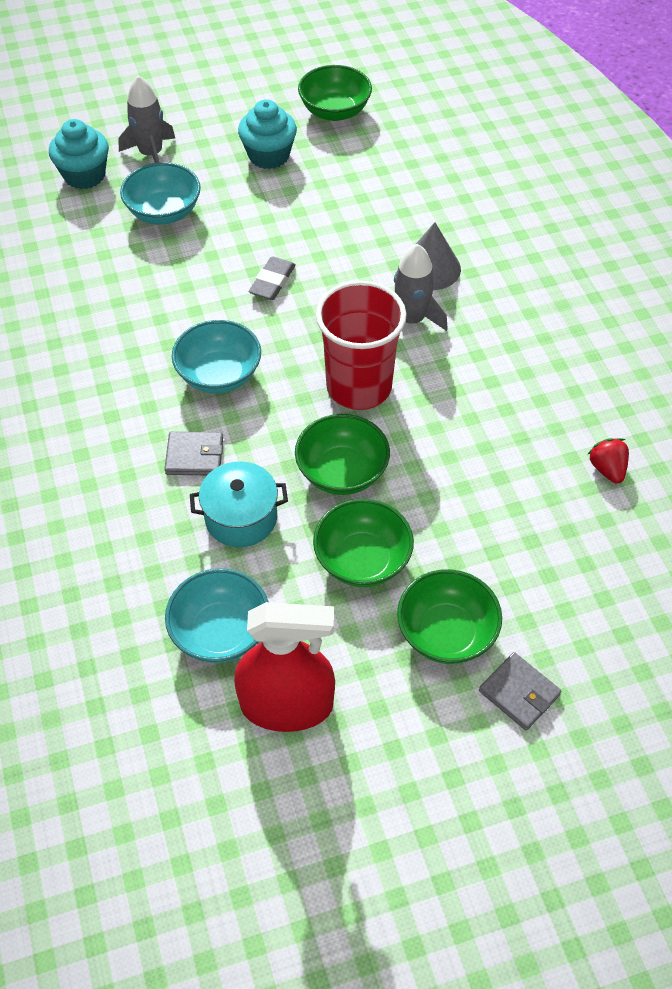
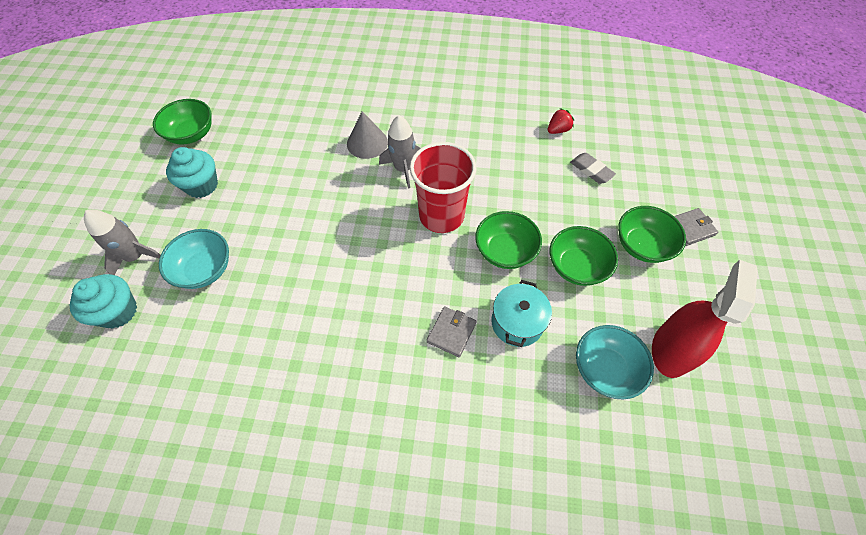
camera: 65 degrees left, 5 degrees up
turquoise bowl [172,320,261,393] -> none
grey eraser [249,256,296,300] -> grey eraser moved to [570,153,616,184]
red strawberry [587,438,629,484] -> red strawberry turned 135 degrees clockwise [548,108,574,134]

